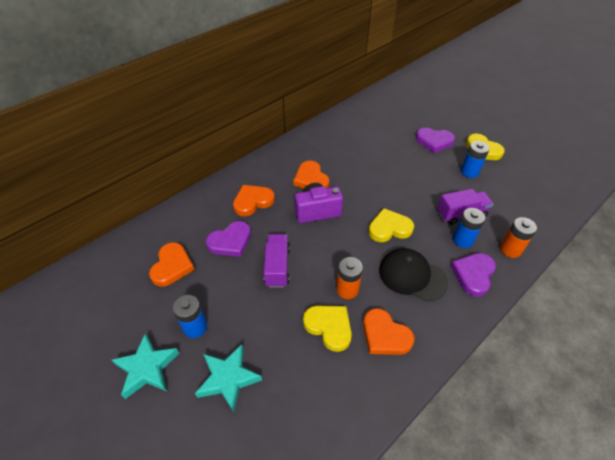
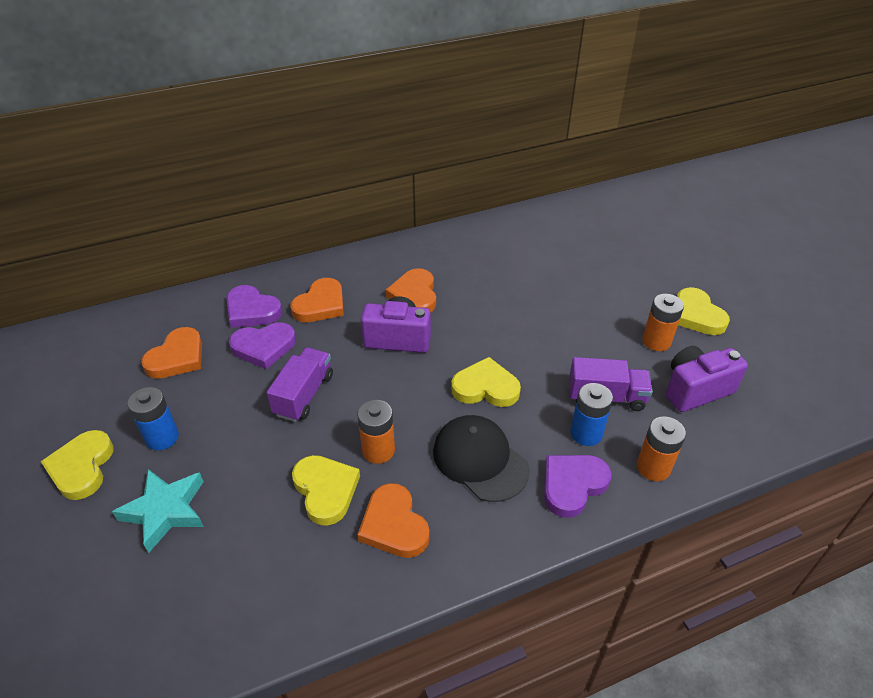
camera: 20 degrees right, 5 degrees down
turquoise star [112,333,179,399] -> yellow heart [40,430,114,500]
orange heart [233,185,275,216] -> orange heart turned 135 degrees clockwise [290,278,344,322]
purple heart [416,128,455,153] -> purple heart moved to [226,285,283,328]
blue battery [461,141,490,178] -> orange battery [642,294,684,351]
none -> purple camera [666,346,748,412]

